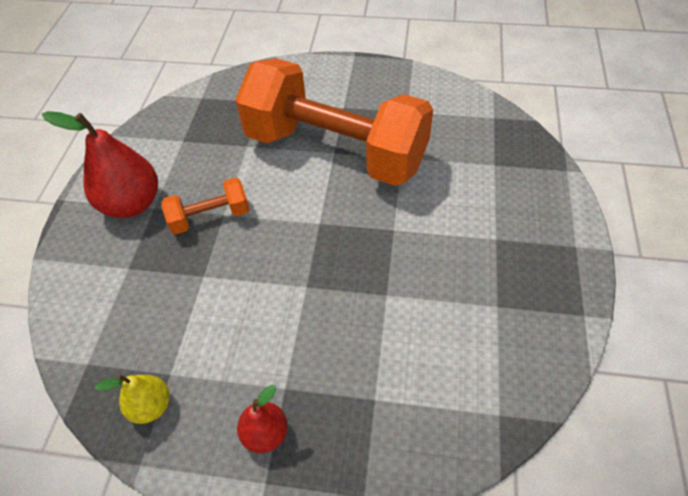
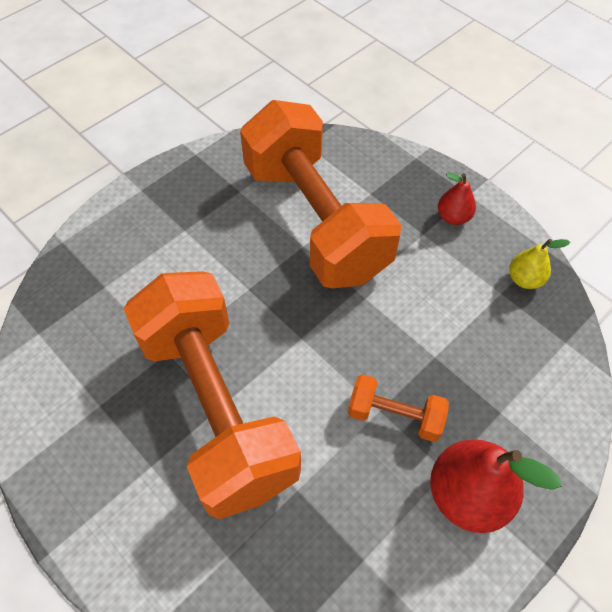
camera: 145 degrees left, 5 degrees up
none -> orange dumbbell [240,100,401,288]

